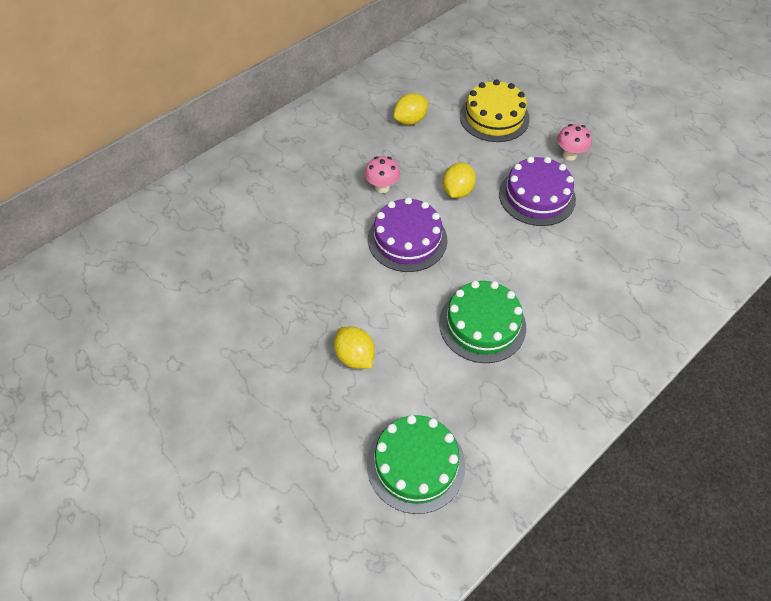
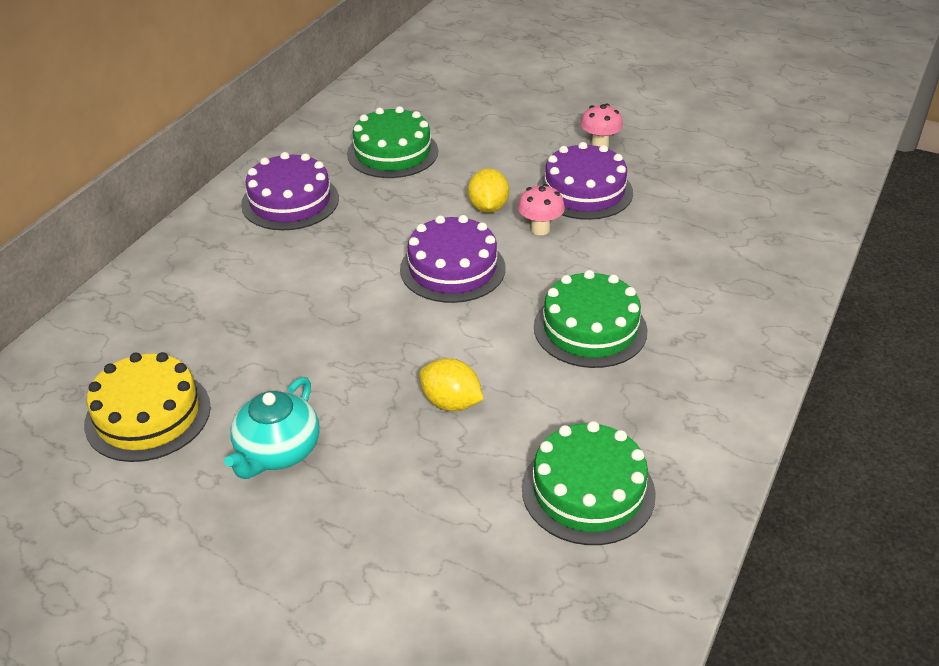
camera: 20 degrees left, 15 degrees down
pink mushroom [365,156,400,193] -> pink mushroom moved to [518,184,565,235]
yellow lemon [393,93,428,125] -> green cake [347,106,438,178]
yellow cake [460,80,530,142] -> yellow cake moved to [84,352,211,462]
none -> turquoise teapot [224,377,320,479]
none -> purple cake [241,152,339,230]

